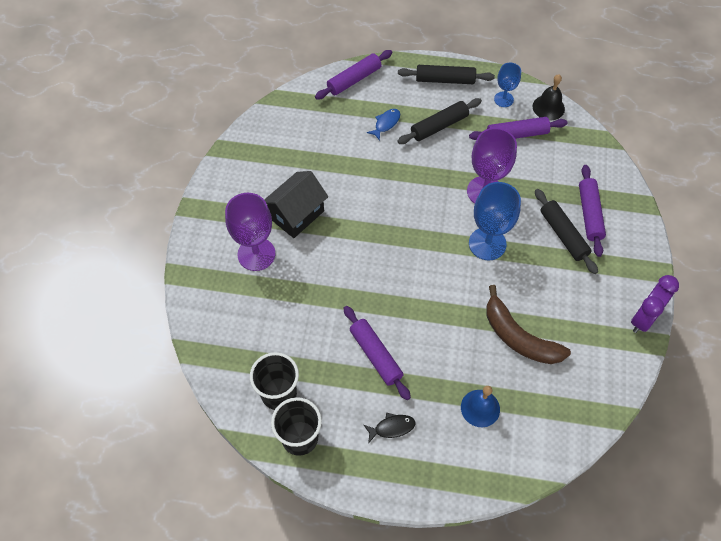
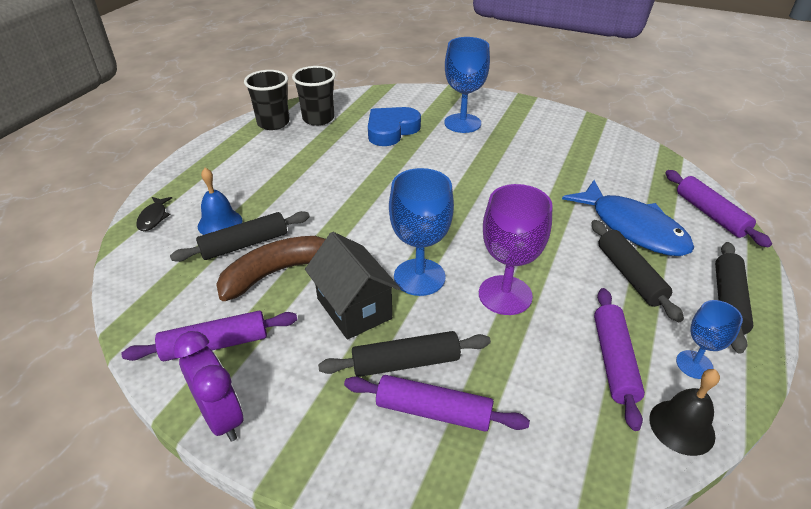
camera: 105 degrees right, 20 degrees down
purple goblet [225,193,275,271] -> blue goblet [444,37,490,133]
black house [264,171,328,238] -> black house moved to [305,232,400,340]
purple rolling pin [344,306,411,400] -> purple rolling pin moved to [121,311,297,361]
black fish [364,413,415,443] -> black fish moved to [136,197,172,231]
blue fish [367,109,400,141] -> blue fish [562,180,694,256], size x2.33
none -> black rolling pin [170,211,310,262]
none -> blue heart [368,107,421,146]

